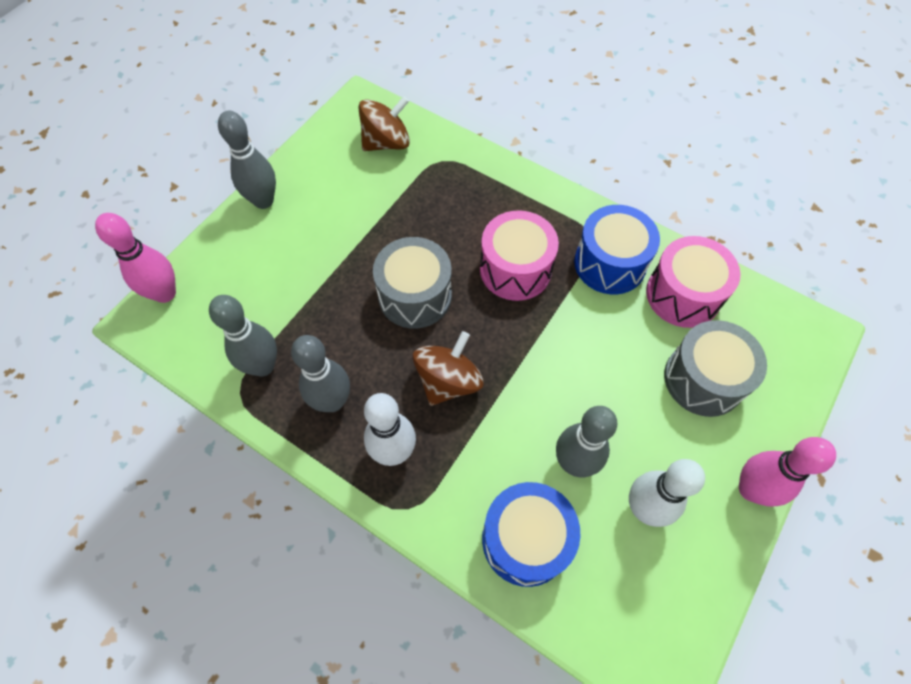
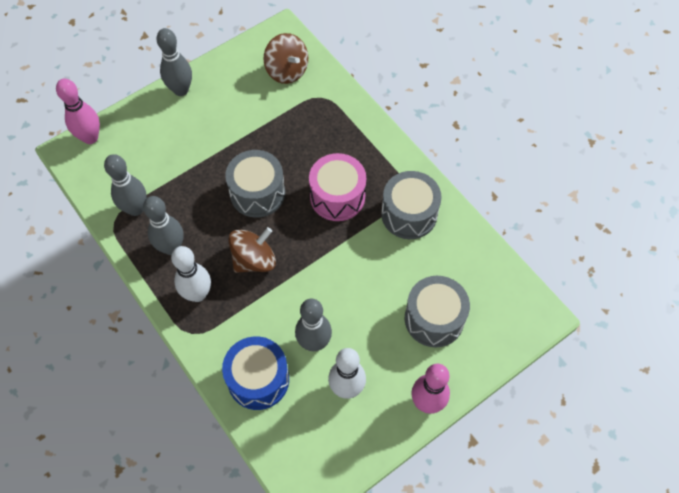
camera: 20 degrees right, 0 degrees up
brown spinning top [359,96,410,151] -> brown spinning top turned 60 degrees clockwise [264,33,308,84]
blue drum [574,205,660,294] -> grey drum [381,171,442,239]
pink drum [646,236,740,328] -> none

